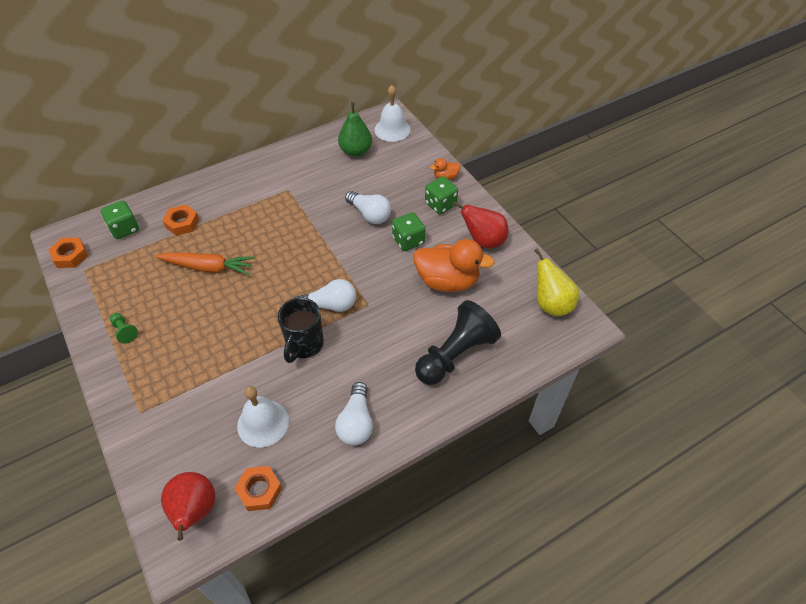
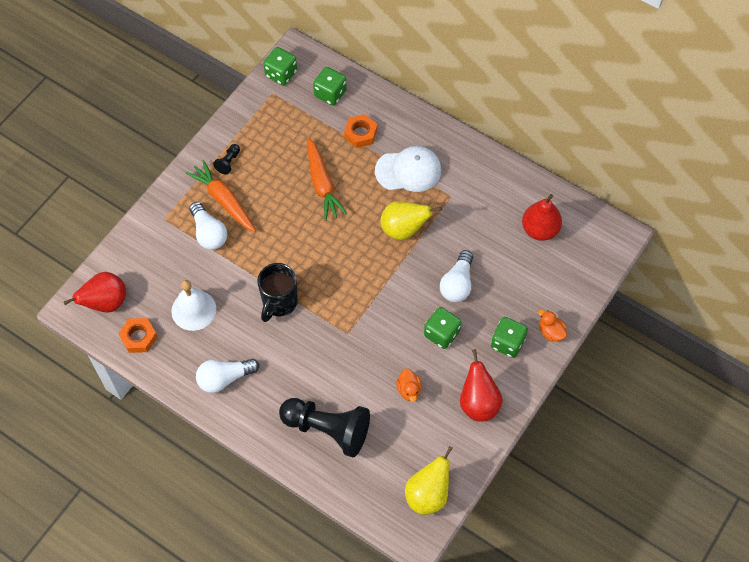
camera: 65 degrees right, 10 degrees up
orange nut [49,238,88,268] -> green dice [263,47,297,85]
green pawn [110,313,138,344] -> black pawn [213,144,240,174]
black mug [278,298,324,363] -> black mug turned 60 degrees counterclockwise [257,263,298,322]
white light bulb [295,279,356,312] -> white light bulb moved to [189,202,227,250]
green pear [338,102,372,157] -> red pear [522,194,562,241]
white bell [375,85,411,142] -> none
orange duck [413,239,495,292] -> orange duck [396,368,421,402], size x0.46
none -> orange carrot [186,160,256,232]
none -> white cap [375,146,441,192]
none -> yellow pear [380,201,442,240]

